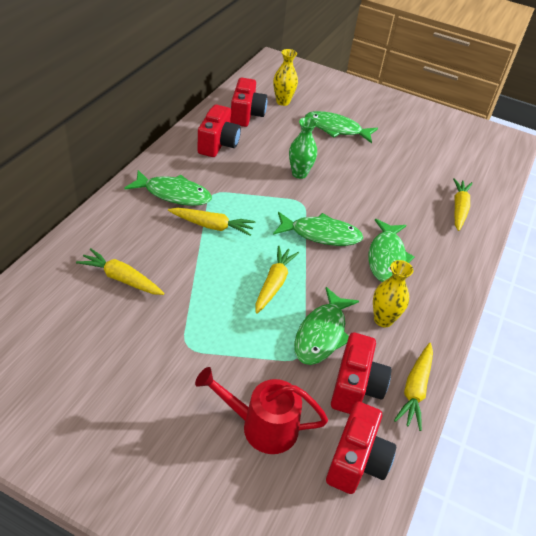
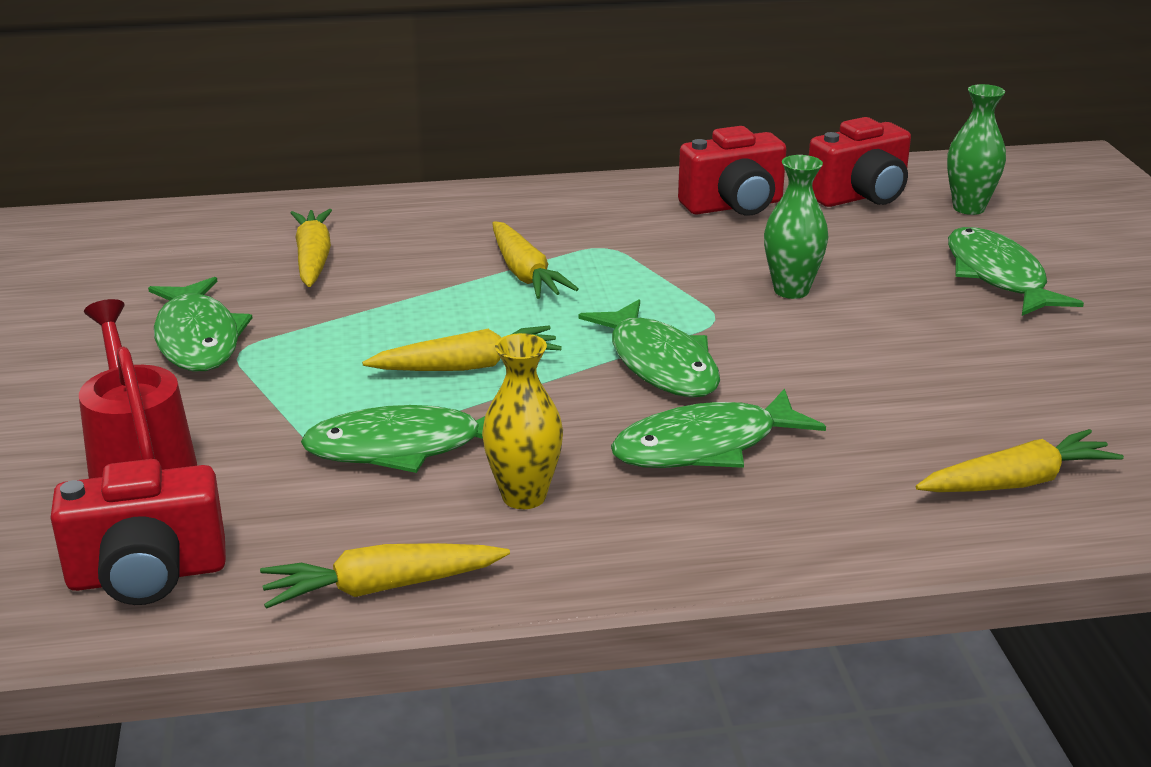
camera: 60 degrees right, 15 degrees down
green fish [125,170,212,206] -> green fish moved to [148,277,253,371]
yellow vase [273,49,298,106] -> green vase [947,84,1006,215]
red camera [331,332,391,414] -> none

